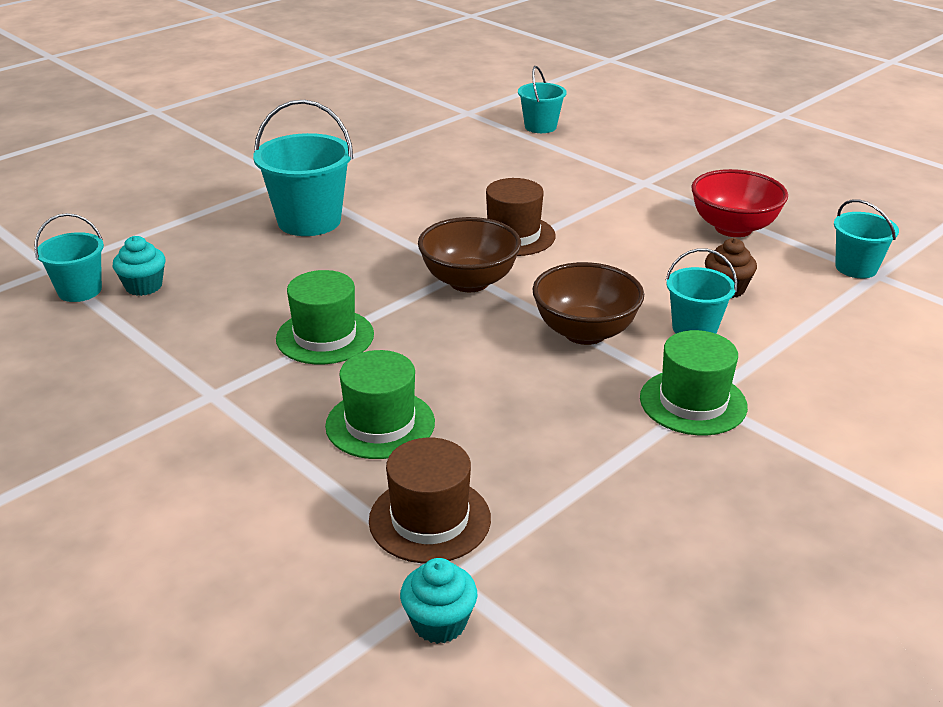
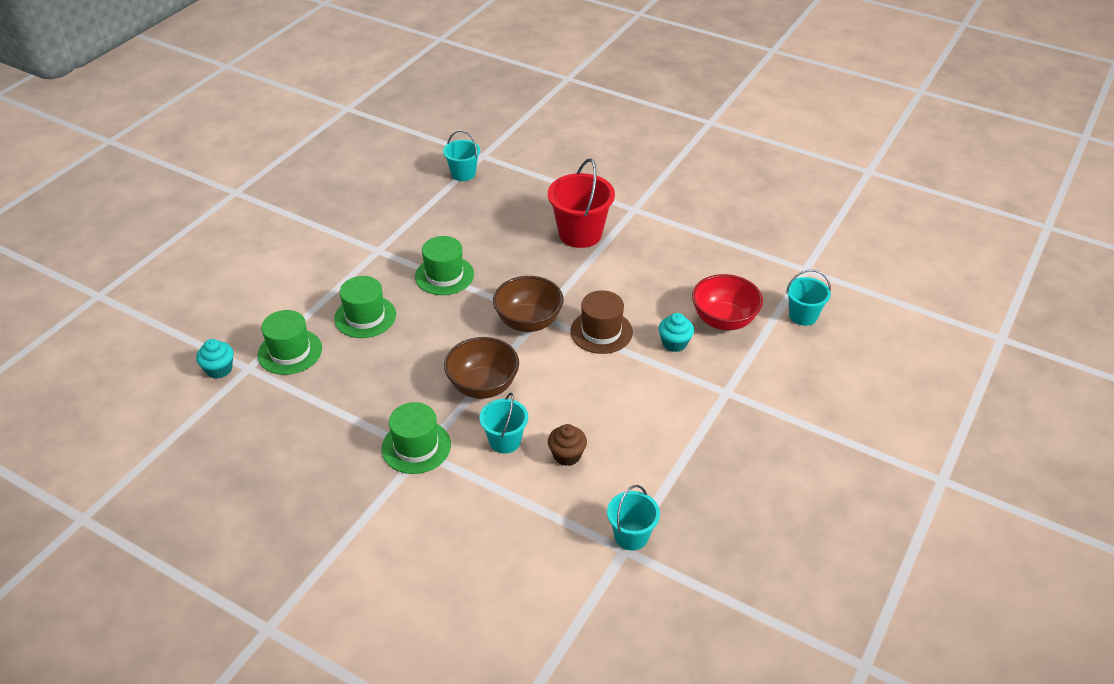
camera: 75 degrees right, 10 degrees up
turquoise cupcake [113,236,165,296] -> turquoise cupcake moved to [658,313,694,352]
turquoise bucket [253,100,353,236] -> red bucket [548,158,615,248]
brown hat [369,438,491,563] -> green hat [258,310,322,375]
red bowl [691,169,788,237] -> red bowl moved to [692,274,763,330]

